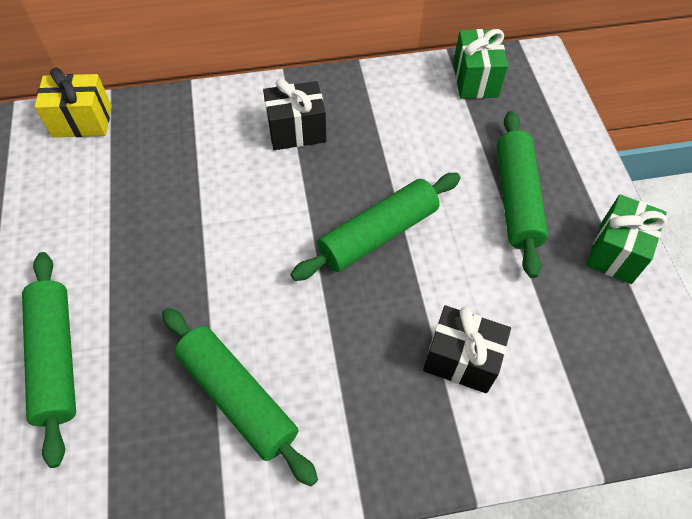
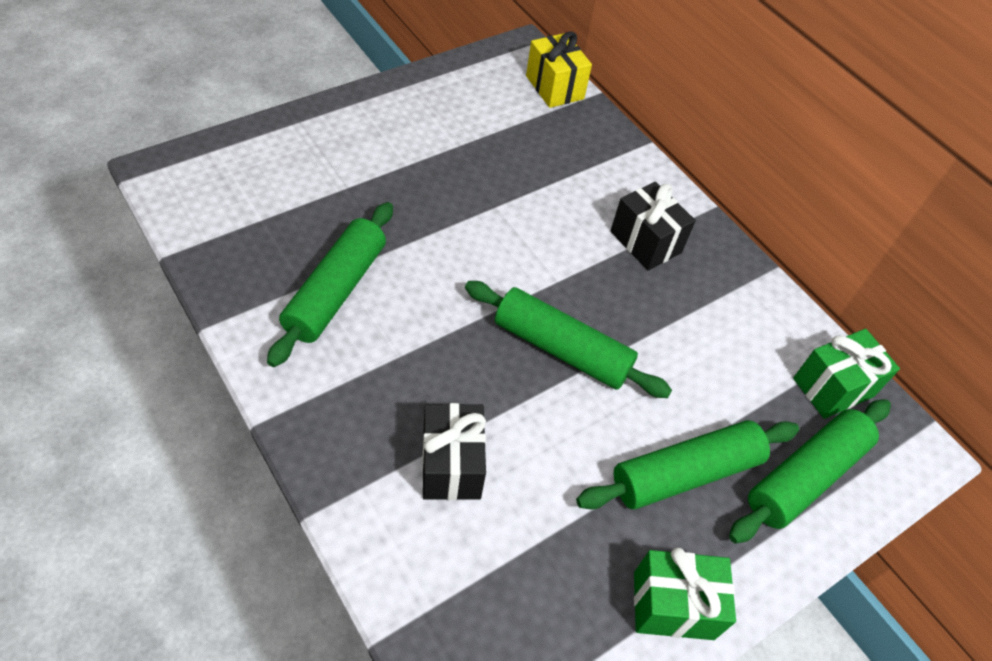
camera: 60 degrees right, 5 degrees down
green rolling pin [22,252,76,468] -> green rolling pin moved to [729,399,891,543]

